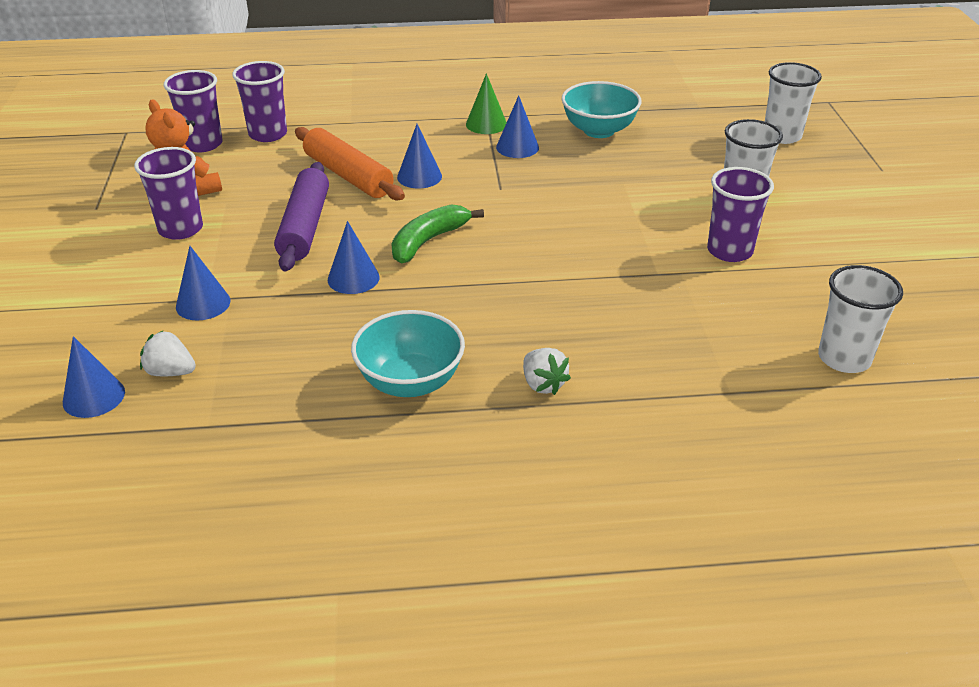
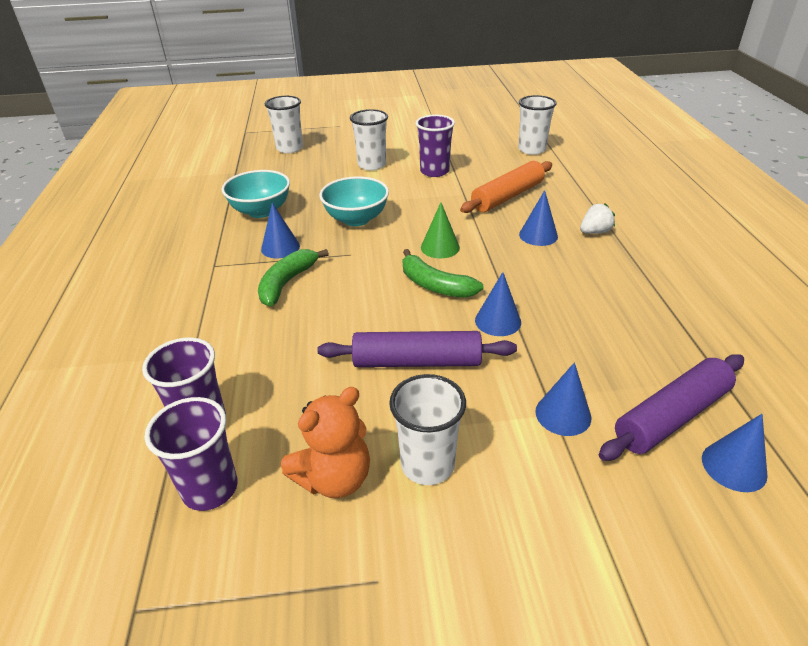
camera: 90 degrees left, 0 degrees up
purple cup [134,147,203,240] -> white cup [389,374,466,485]
white strawberry [140,330,196,376] -> purple rolling pin [599,354,744,461]
orange rolling pin [295,127,405,200] -> orange rolling pin moved to [460,161,552,213]
turquoise bowl [351,310,465,397] -> turquoise bowl moved to [319,176,389,226]
blue cone [397,124,442,189] -> blue cone moved to [519,190,558,246]
green cone [466,73,507,134] -> green cone moved to [421,202,460,258]
none -> green banana [258,249,329,306]

